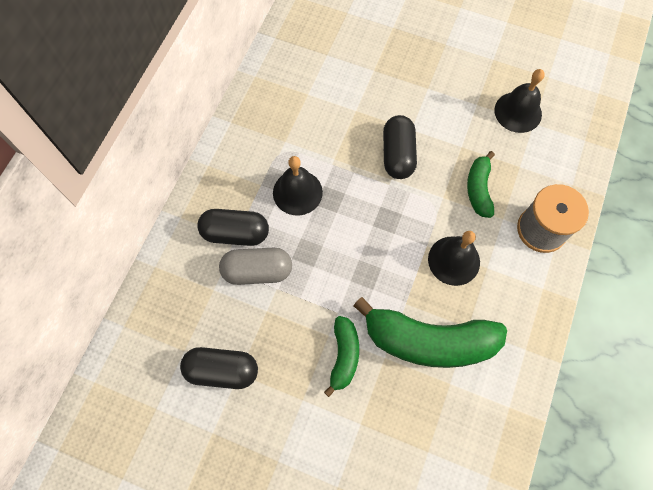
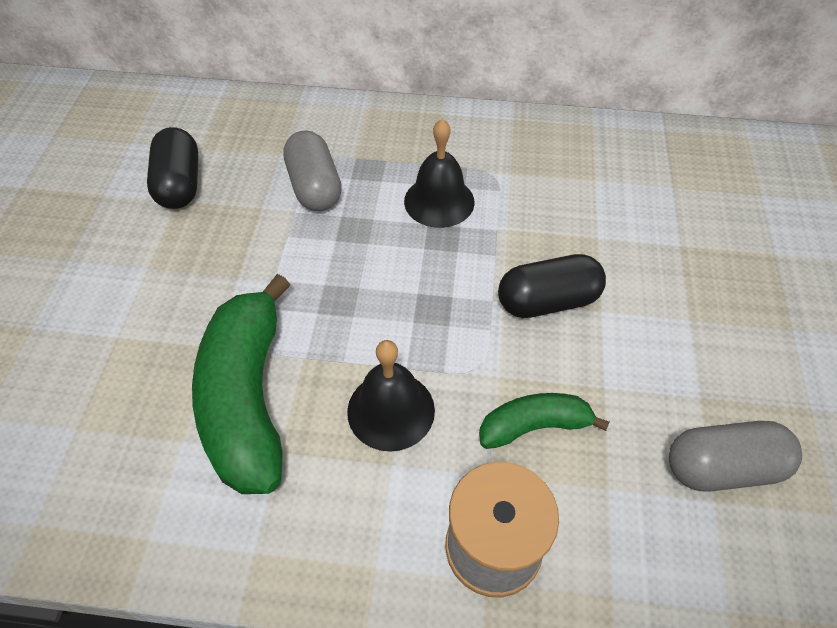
camera: 75 degrees right, 15 degrees down
black capsule [197,209,269,246] -> none
green banana [324,316,359,397] -> none
black bell [494,69,545,133] -> grey capsule [669,421,802,492]

